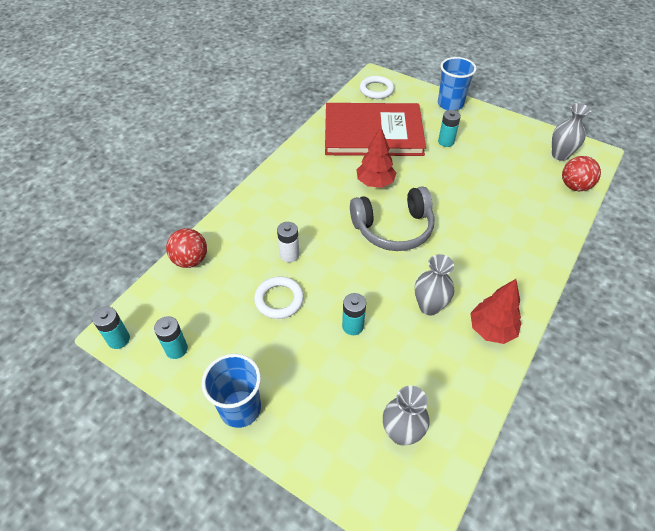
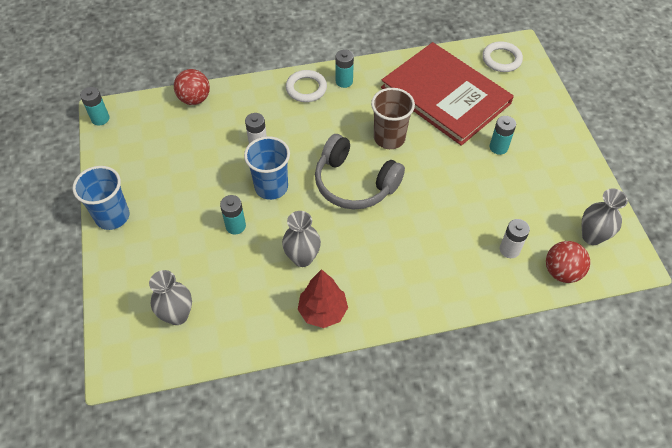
camera: 45 degrees right, 5 degrees up
turquoise battery [154,316,188,359] -> turquoise battery moved to [336,50,354,88]
white ring [254,277,304,319] -> white ring moved to [286,70,327,102]
red tree [357,127,396,188] -> brown cup [371,88,415,149]
blue cup [438,57,476,111] -> blue cup moved to [244,136,290,200]
none -> white battery [500,219,530,258]

